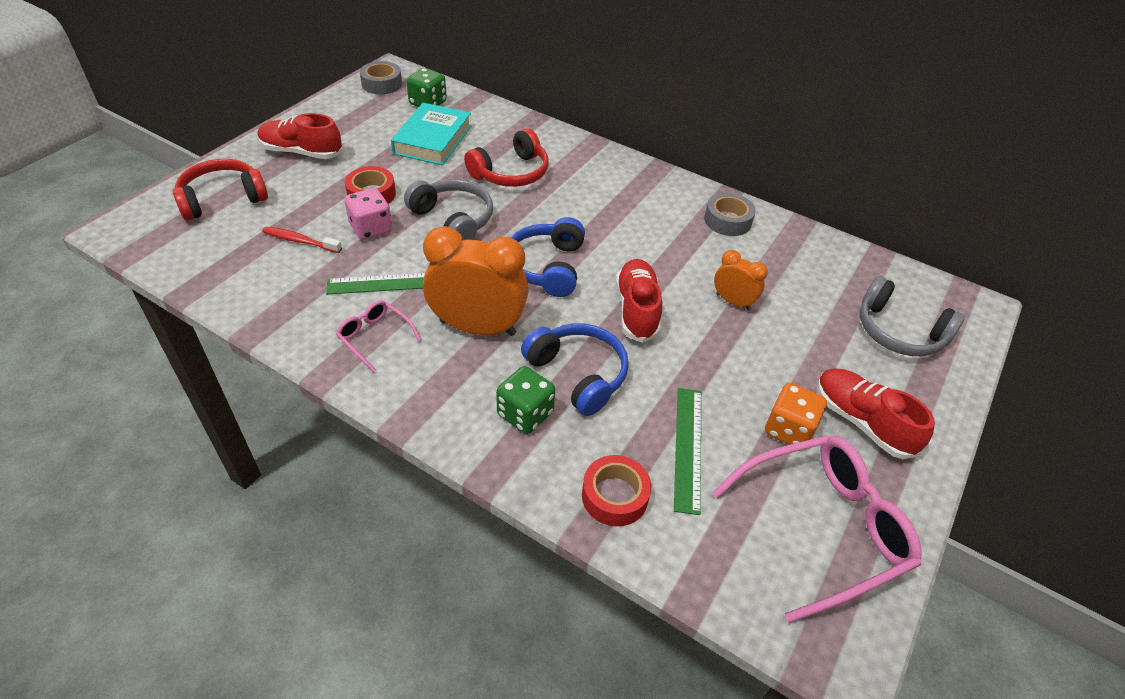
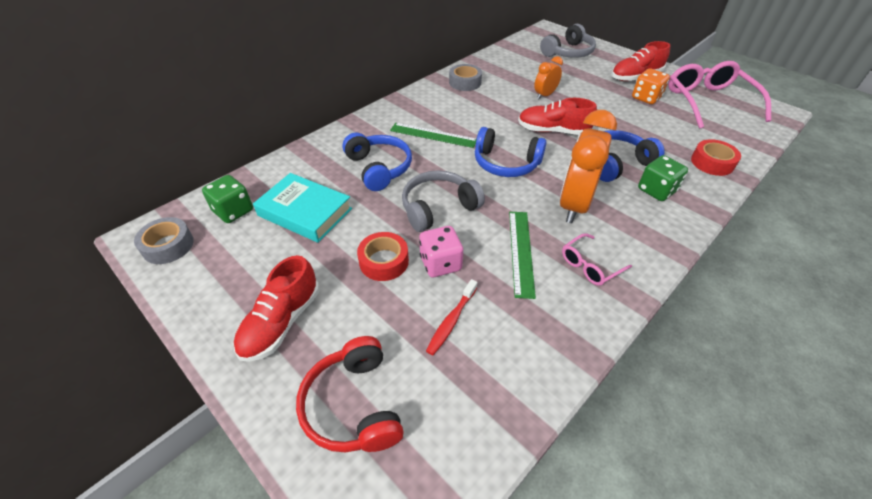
camera: 75 degrees left, 0 degrees up
red headphones [464,128,549,187] -> blue headphones [342,133,412,191]
green ruler [674,388,701,515] -> green ruler moved to [390,123,476,148]

